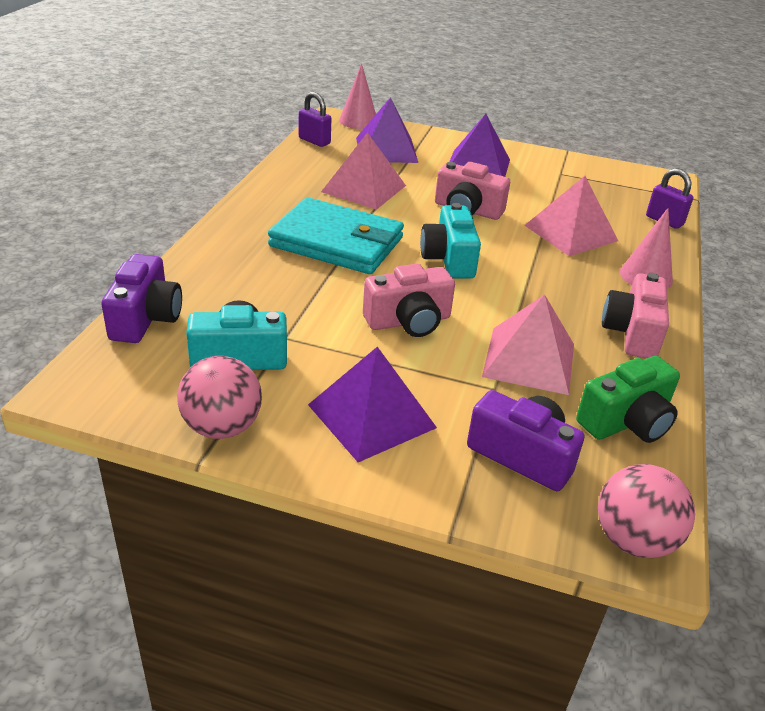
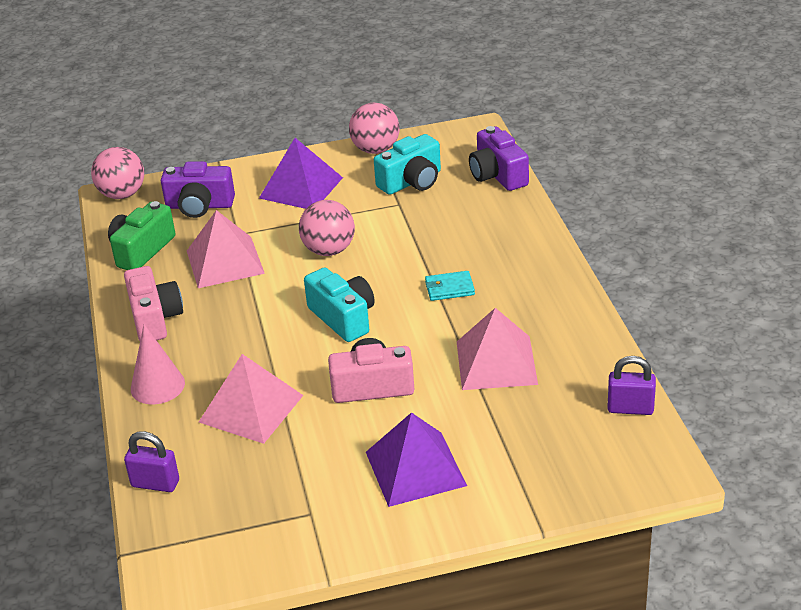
camera: 155 degrees right, 0 degrees up
turquoise wallet [268,197,404,274] -> turquoise wallet [425,271,475,301], size x0.41
pink cone [339,63,376,129] -> none
purple pyramid [356,97,418,163] -> none
pink camera [363,264,455,337] -> pink ball [299,200,355,256]

